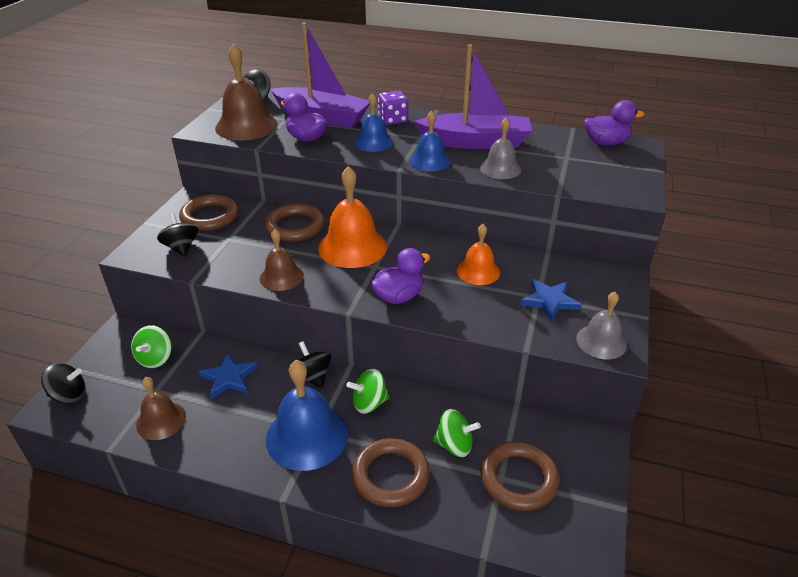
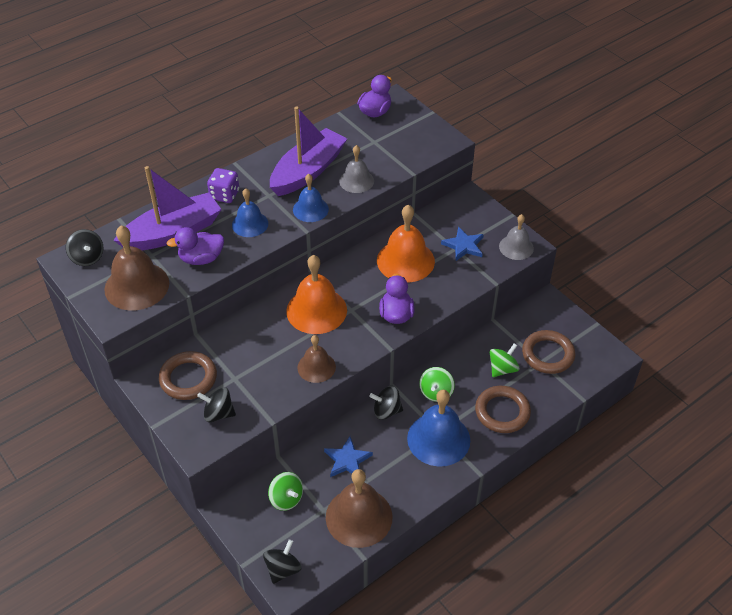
camera: 55 degrees left, 10 degrees up
brown bell [136,377,186,440] -> brown bell [326,469,393,548], size x1.66
brown ring [265,203,325,242] -> none
orange bell [457,224,500,285] -> orange bell [377,205,435,282], size x1.66

